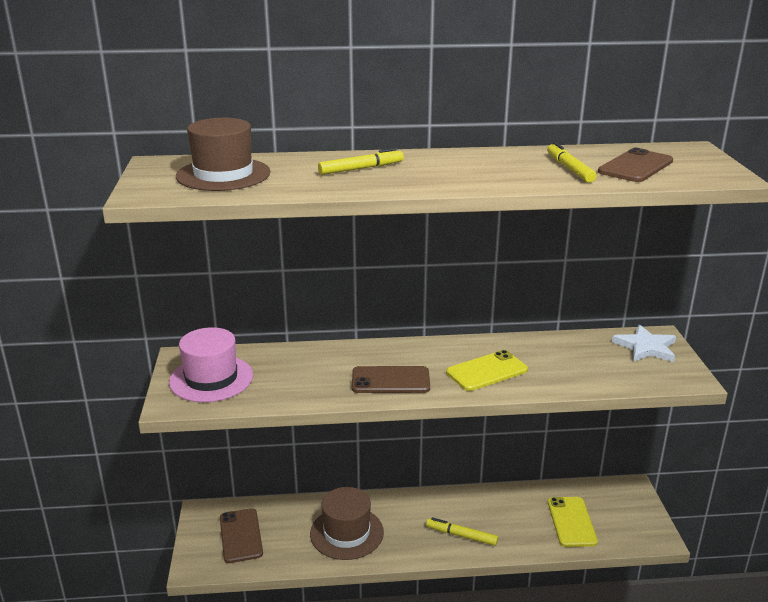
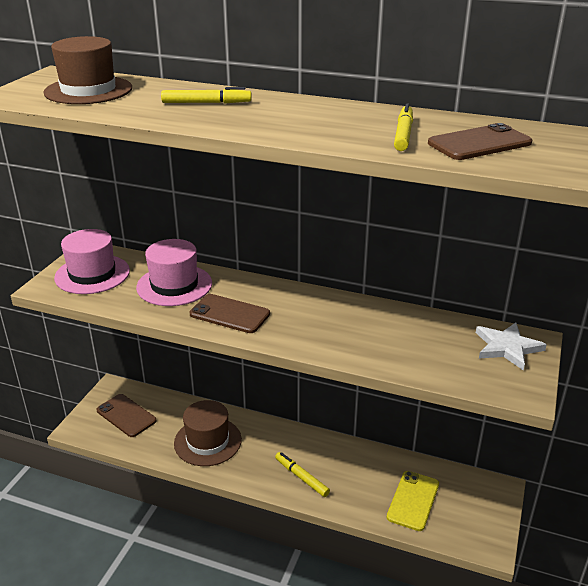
camera: 25 degrees right, 5 degrees up
brown phone [220,508,263,563] -> brown phone turned 60 degrees counterclockwise [97,394,157,437]
yellow phone [446,350,528,391] -> none
none -> pink hat [136,239,212,306]

